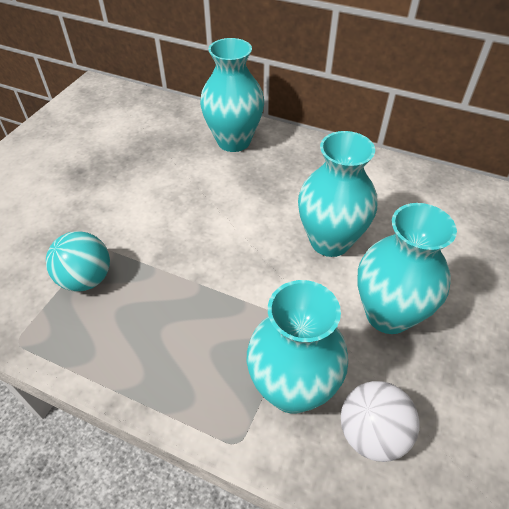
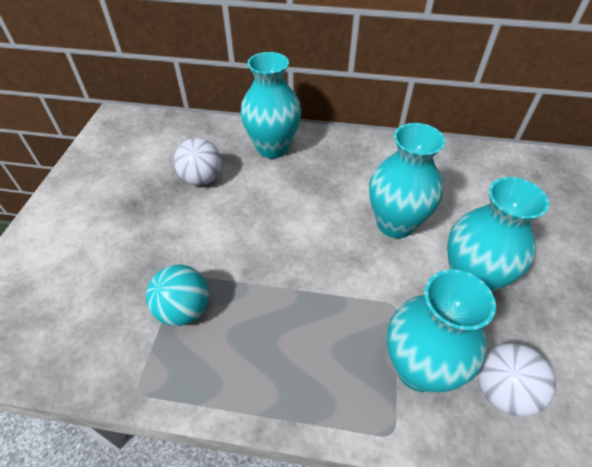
camera: 15 degrees left, 0 degrees up
none -> white ball [174,138,222,186]

